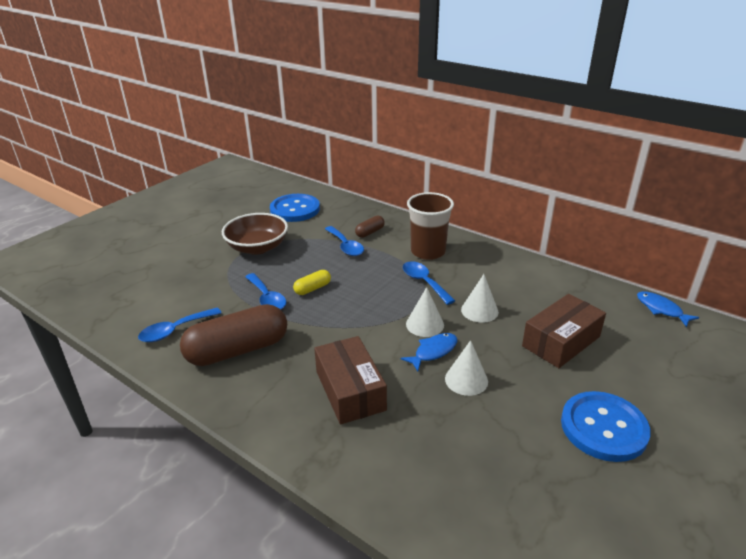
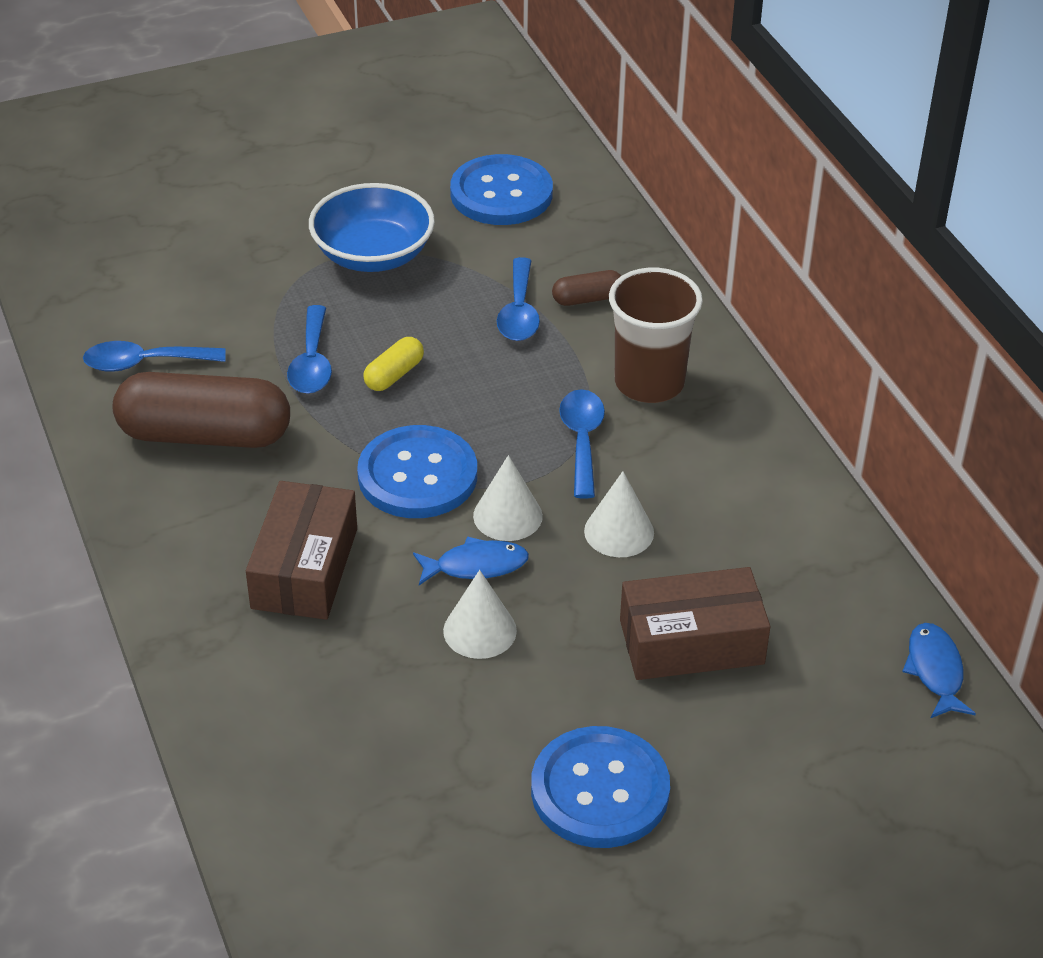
camera: 30 degrees right, 10 degrees up
brown bowl [222,213,288,255] -> blue bowl [309,183,435,272]
yellow capsule [293,270,331,295] -> yellow capsule turned 45 degrees counterclockwise [363,337,424,391]
none -> blue button [357,425,477,518]

